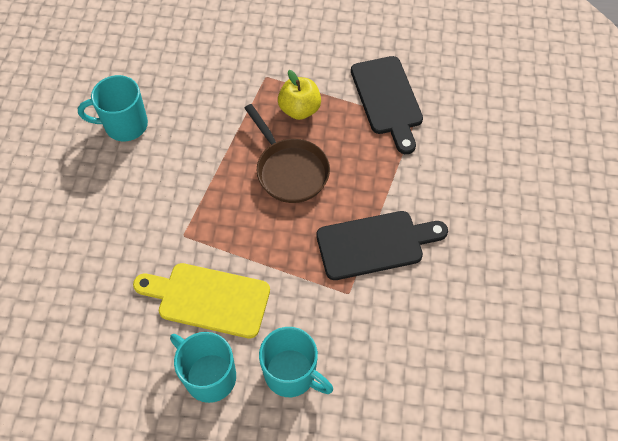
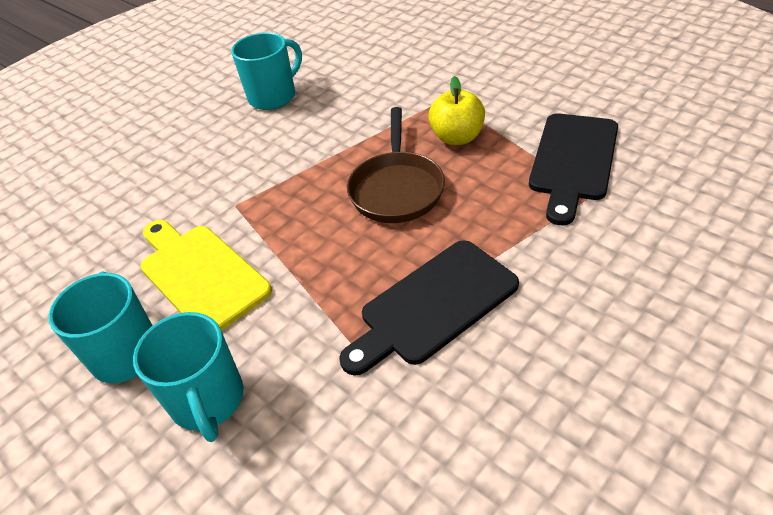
camera: 40 degrees right, 15 degrees down
turquoise mug [78,75,148,141] -> turquoise mug turned 105 degrees clockwise [231,32,302,110]
black cutting board [316,211,448,280] -> black cutting board turned 120 degrees clockwise [339,240,519,376]

